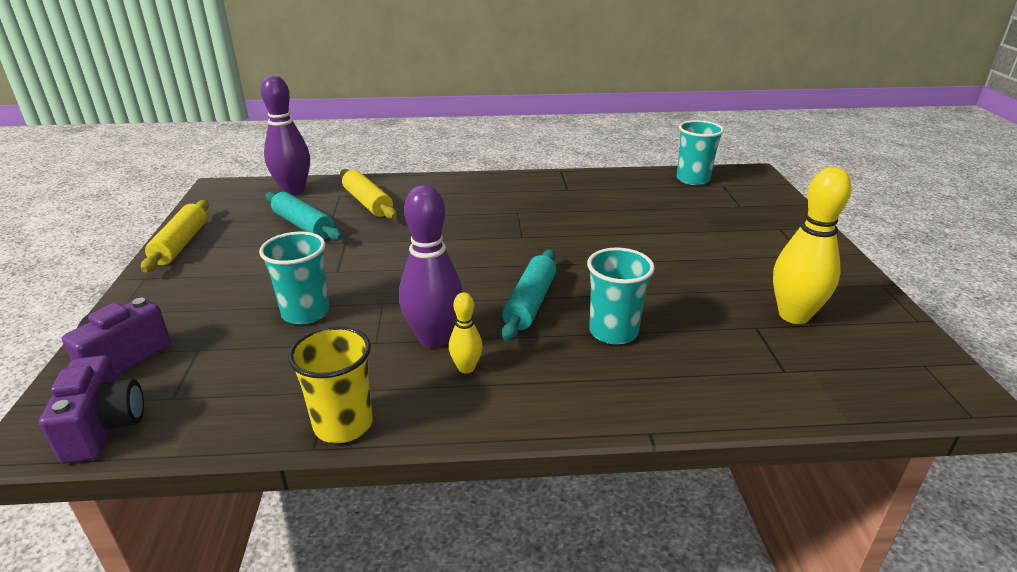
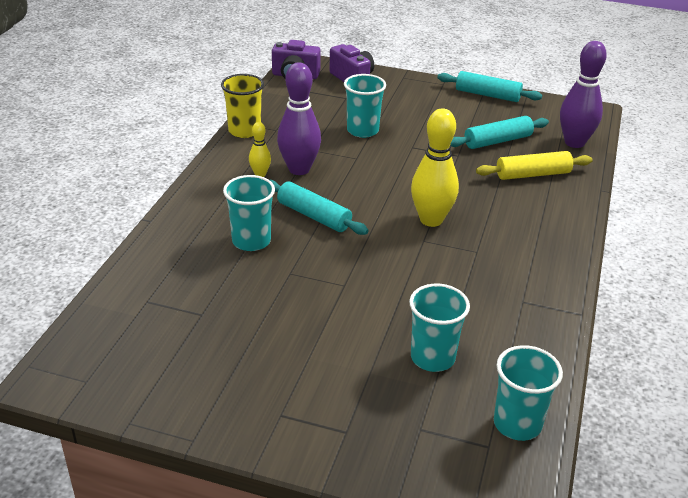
camera: 110 degrees right, 5 degrees up
yellow rolling pin [141,200,209,273] -> turquoise rolling pin [437,71,542,102]
yellow bowling pin [773,167,852,324] -> yellow bowling pin moved to [411,108,459,227]
none -> turquoise cup [409,284,470,372]

